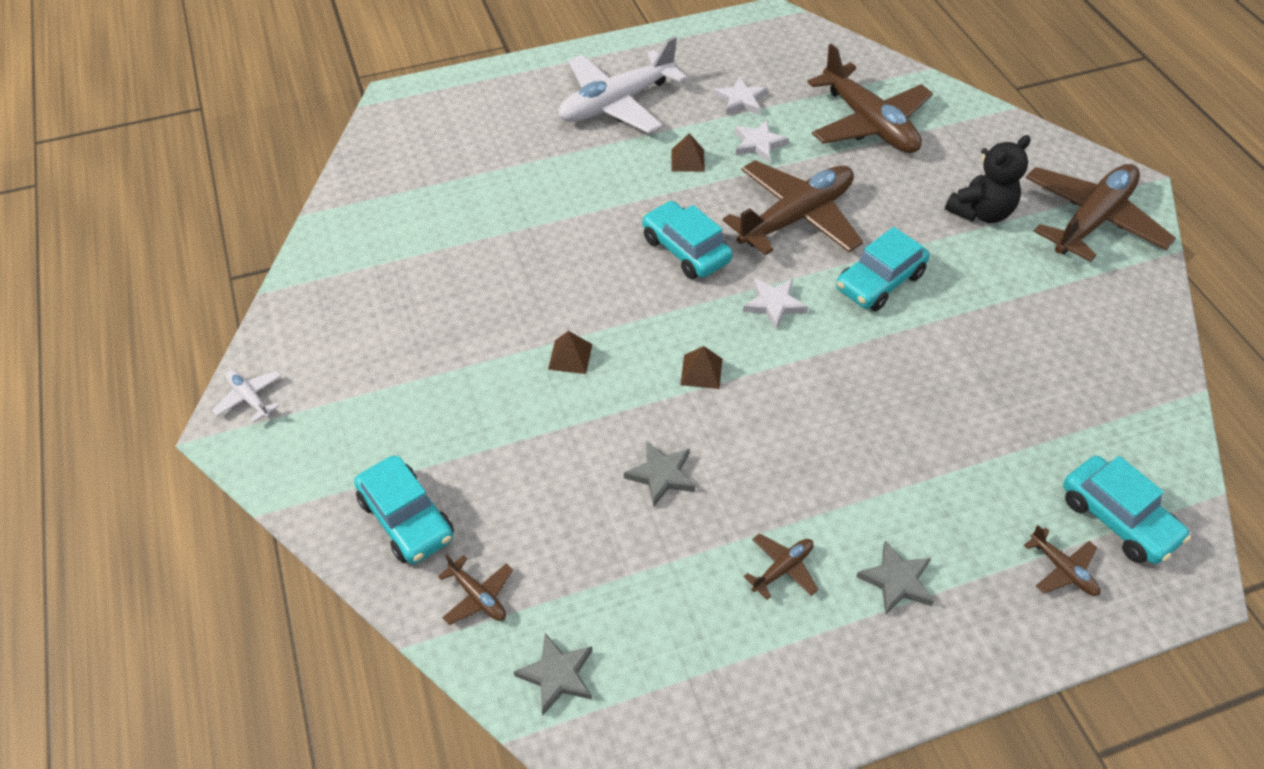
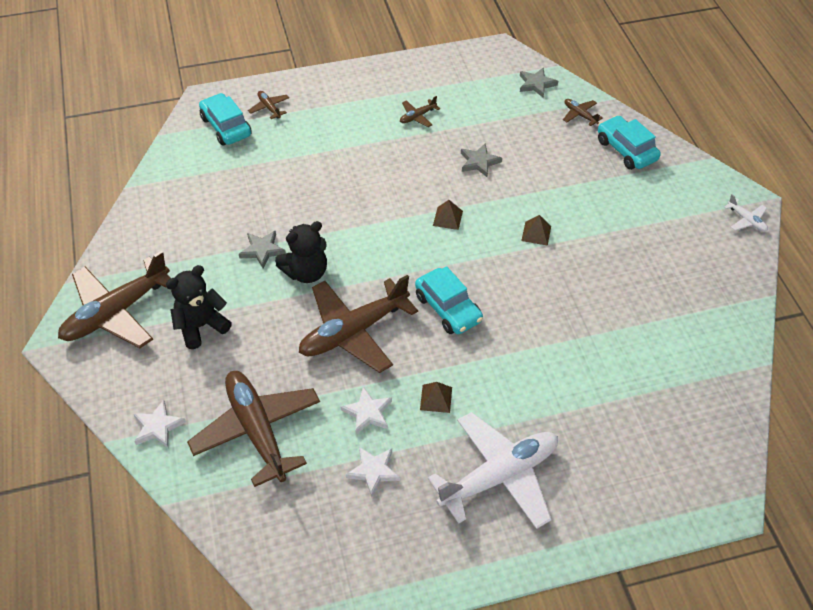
camera: 175 degrees left, 0 degrees up
white star [743,278,808,330] -> white star moved to [133,400,186,448]
turquoise car [836,227,929,311] -> black teddy bear [275,221,327,283]
grey star [856,541,934,615] -> grey star moved to [239,230,286,269]

